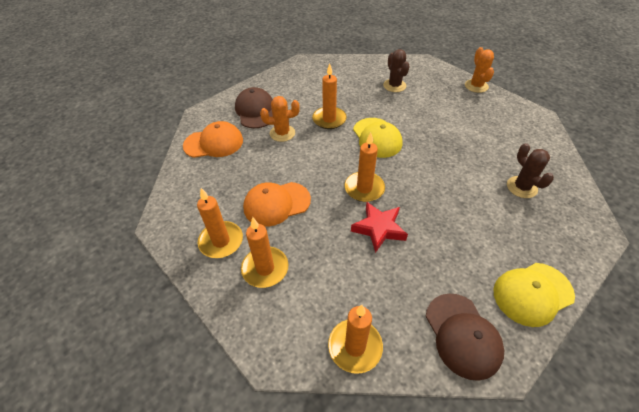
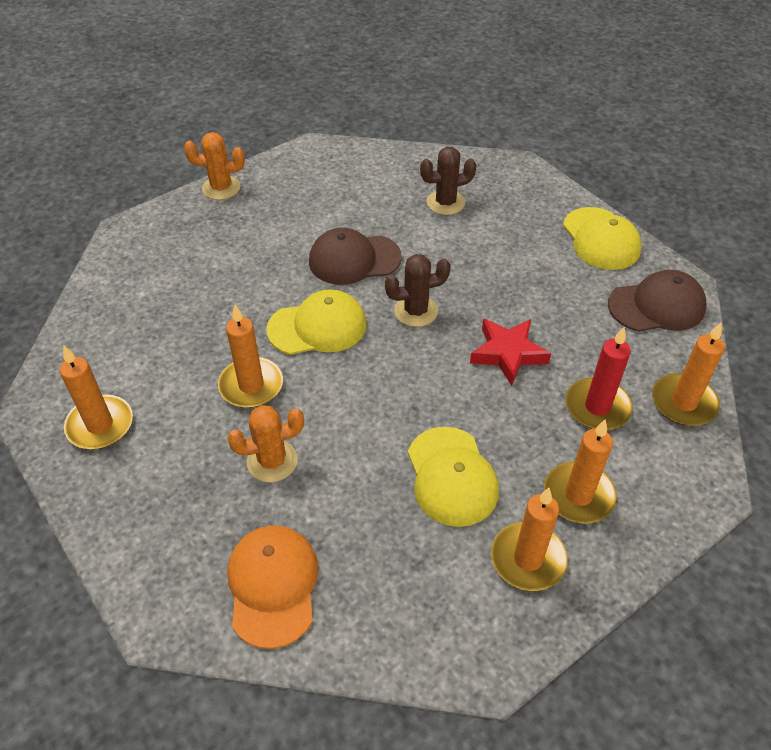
camera: 85 degrees left, 0 degrees up
brown cap [235,87,273,128] -> brown cap moved to [309,228,402,285]
orange cap [243,182,311,227] -> yellow cap [408,427,499,527]
orange cactus [260,96,300,142] -> orange cactus turned 75 degrees clockwise [227,405,304,482]
orange candle [345,132,385,202] -> orange candle moved to [60,346,133,449]
brown cactus [383,49,410,92] -> brown cactus moved to [385,254,451,327]
none -> red candle [565,327,632,430]

